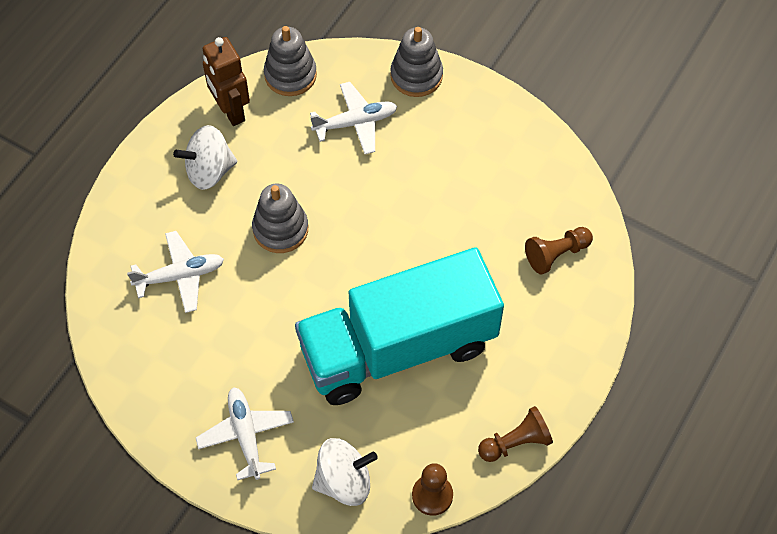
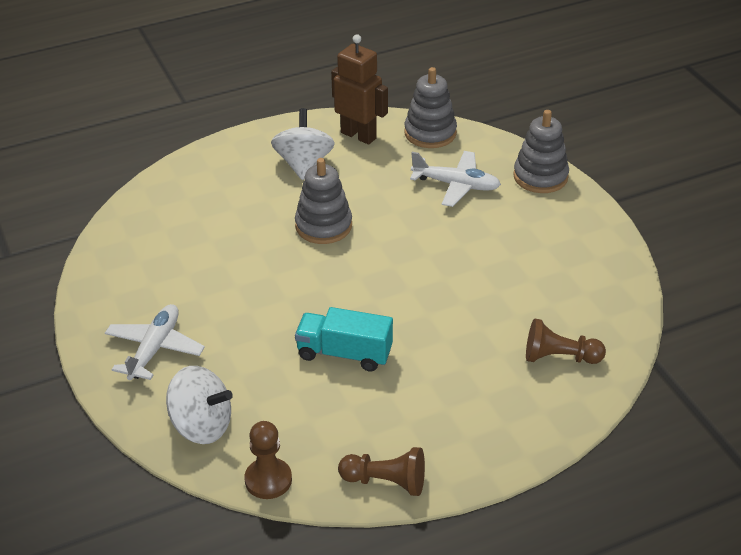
camera: 35 degrees right, 20 degrees down
white plane [127,231,224,313] -> none
white spinning top [173,125,237,190] -> white spinning top turned 75 degrees clockwise [271,108,335,180]
brown robot [203,37,250,126] -> brown robot turned 120 degrees clockwise [331,34,388,145]
turquoise truck [295,247,504,405] -> turquoise truck [295,307,393,371], size x0.44

